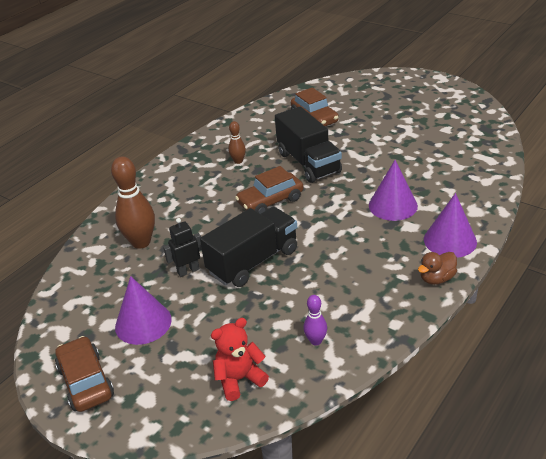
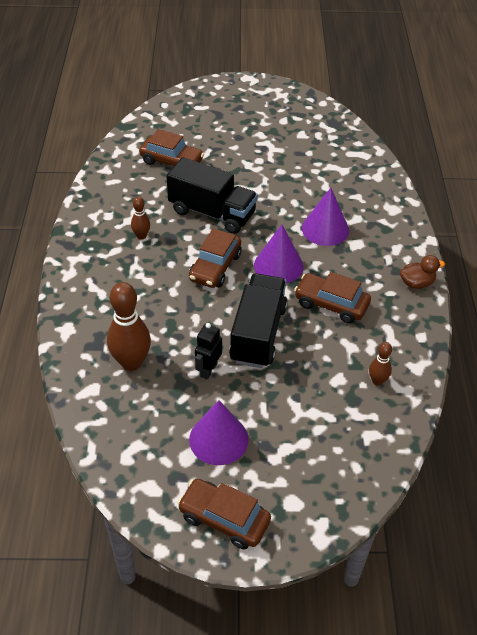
camera: 40 degrees left, 10 degrees up
red teddy bear [211,318,269,401] -> none
purple bowling pin [303,295,327,346] -> brown bowling pin [369,342,392,386]
brown duck [418,252,457,285] -> brown duck turned 120 degrees counterclockwise [400,255,445,289]
purple cone [424,193,477,258] -> purple cone moved to [254,224,304,283]
none -> brown car [294,272,371,324]

